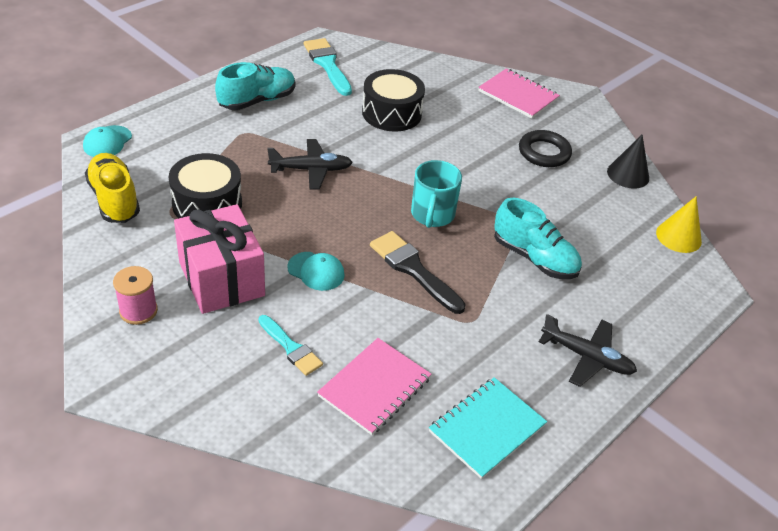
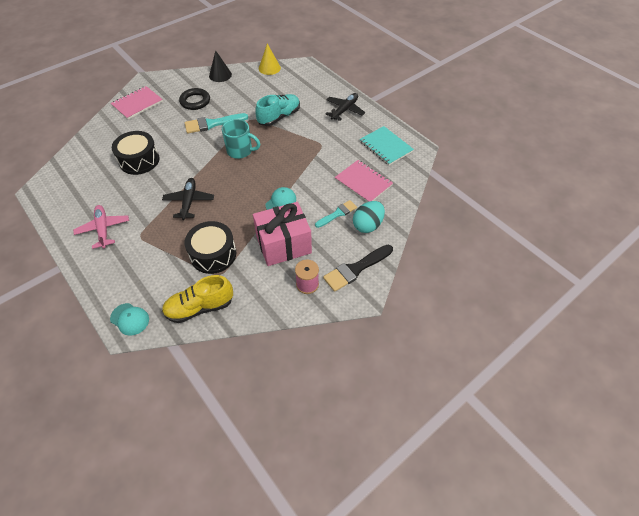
camera: 80 degrees left, 10 degrees up
turquoise shoe [215,62,295,110] -> pink plane [73,205,129,249]
turquoise brush [304,38,352,96] -> turquoise brush moved to [185,113,248,133]
black brush [370,231,466,314] -> black brush moved to [323,245,393,292]
none -> turquoise egg [353,201,385,233]

